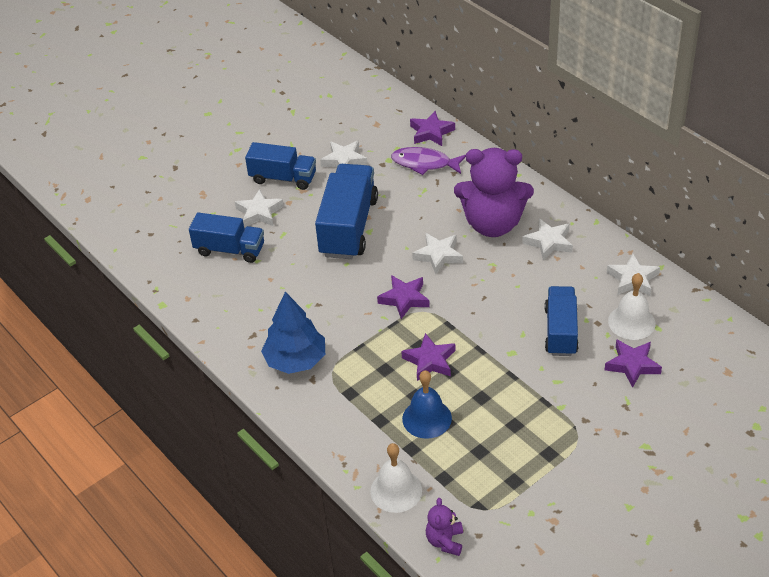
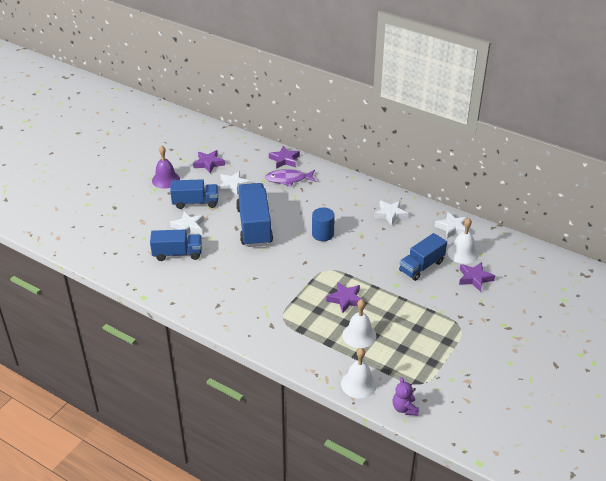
camera: 20 degrees left, 5 degrees down
blue tree [261,292,325,374] -> none
purple star [377,275,430,319] -> purple star moved to [193,150,225,173]
blue bell [402,370,452,439] -> white bell [342,299,376,348]
white star [412,233,463,274] -> blue cylinder [312,208,335,241]
purple teddy bear [454,148,534,237] -> none
blue truck [544,286,579,356] -> blue truck turned 120 degrees counterclockwise [399,233,447,281]
none -> purple bell [152,145,180,189]

